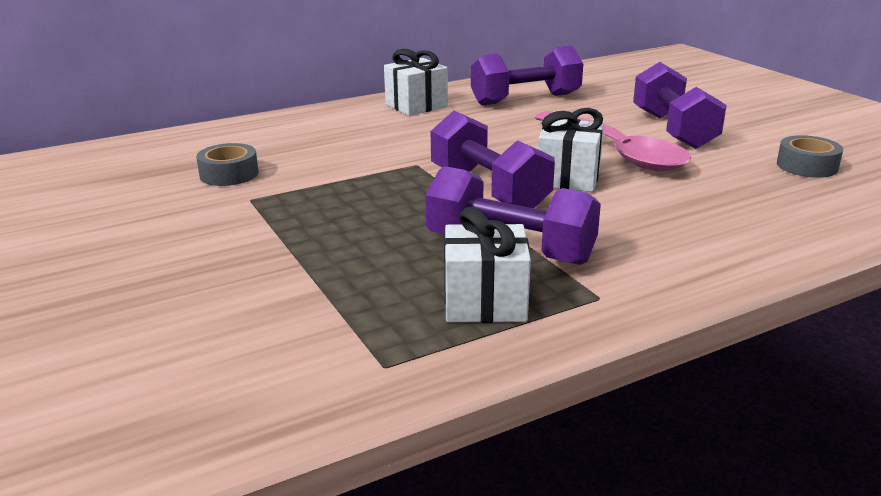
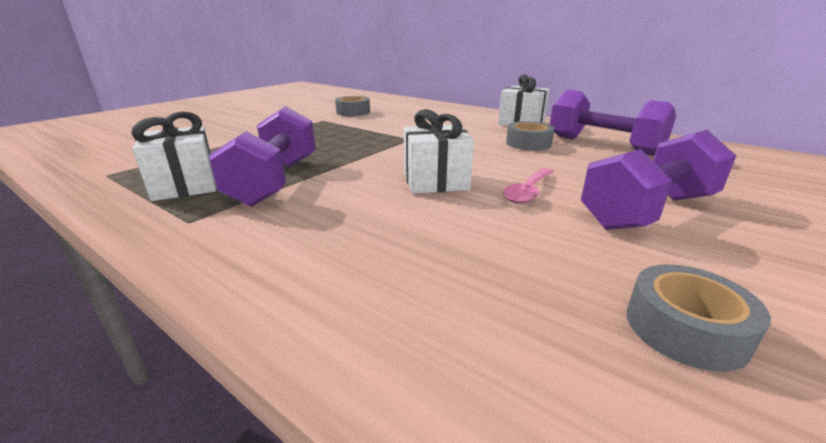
camera: 65 degrees right, 0 degrees up
purple dumbbell [431,111,555,208] -> none
pink spoon [535,111,691,171] -> pink spoon [503,168,554,204], size x0.49
none -> grey tape [506,121,555,151]

